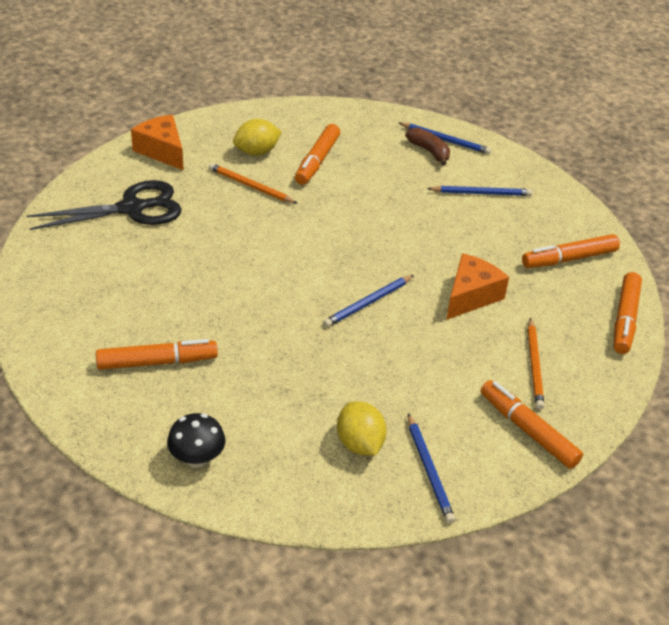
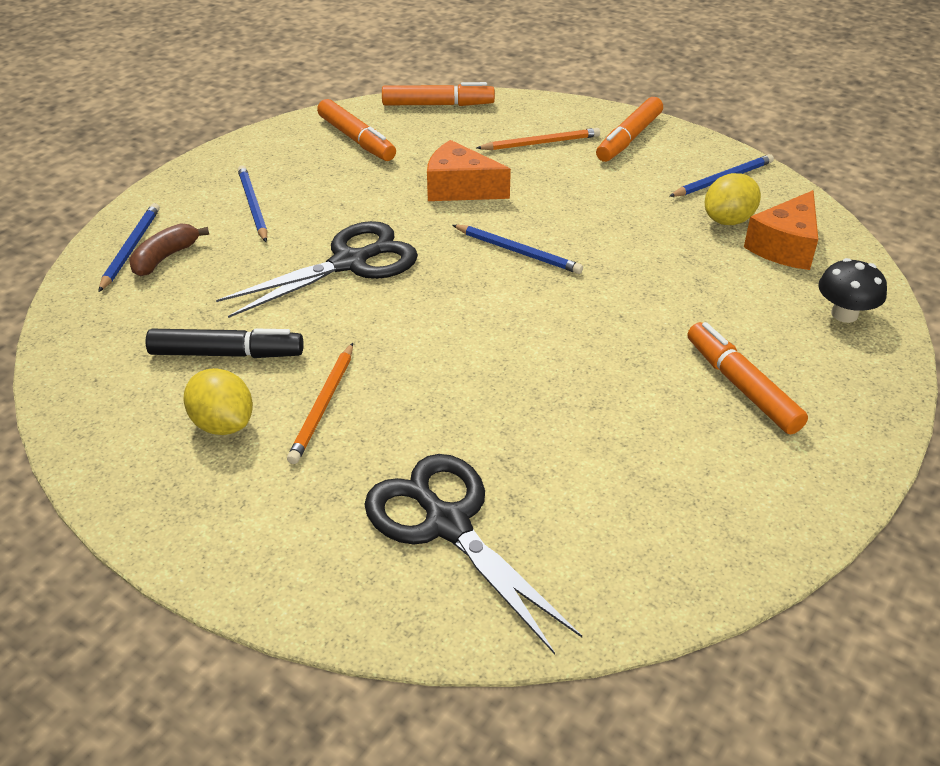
camera: 105 degrees left, 0 degrees up
orange cheese [131,115,184,170] -> orange cheese moved to [744,190,818,270]
orange marker [295,124,340,185] -> black marker [146,329,304,358]
none -> black scissors [216,221,418,318]

